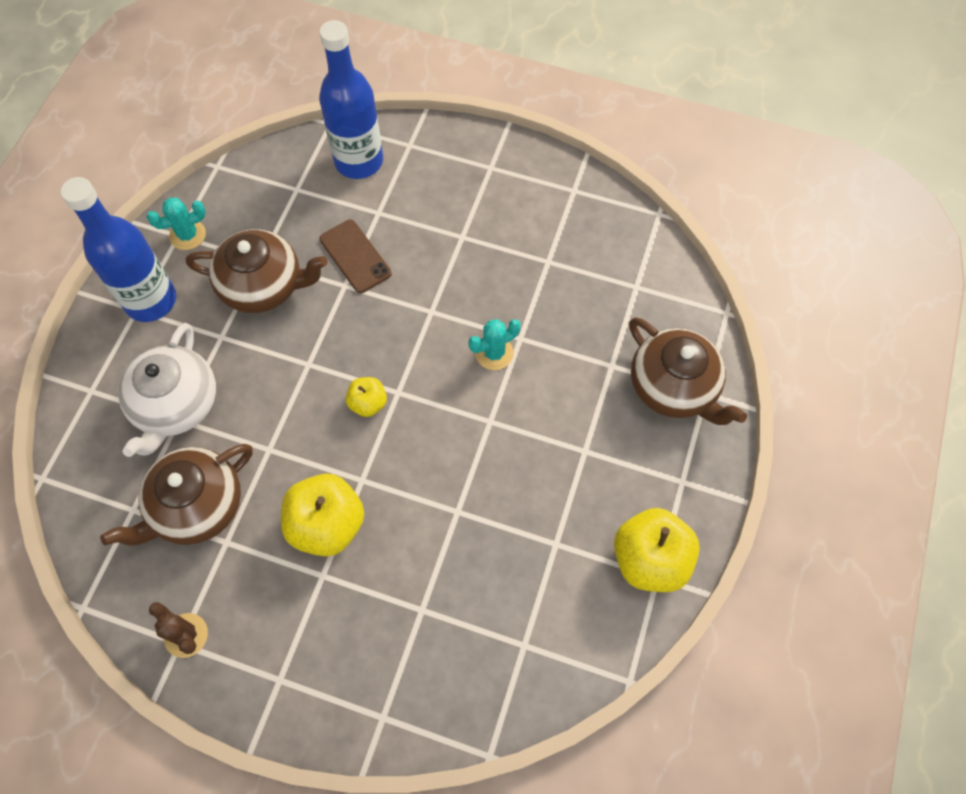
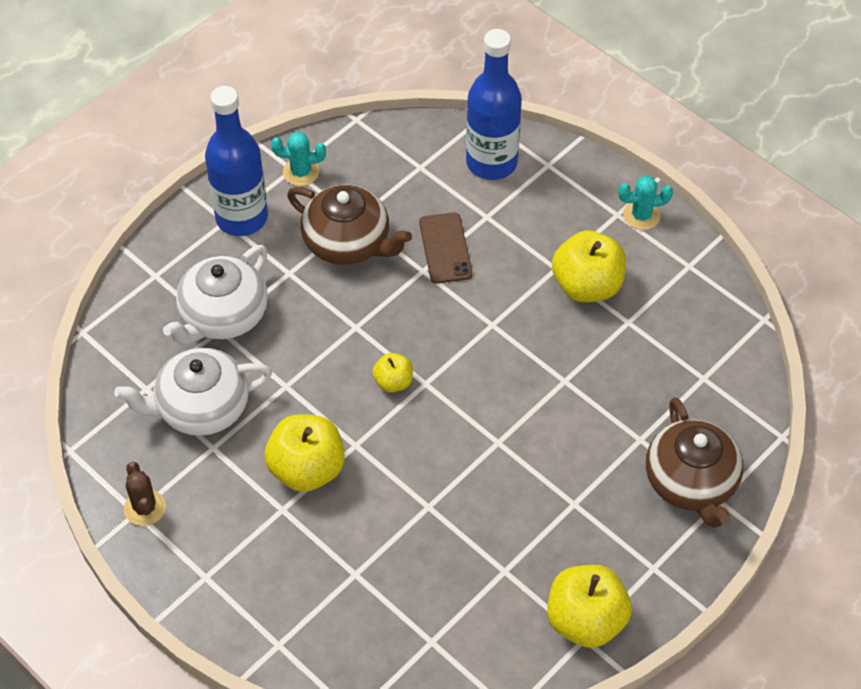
camera: 25 degrees right, 10 degrees down
brown teapot [100,444,253,546] -> white teapot [114,348,272,436]
turquoise cactus [469,319,521,370] -> turquoise cactus moved to [618,176,673,230]
none -> yellow apple [552,230,626,302]

